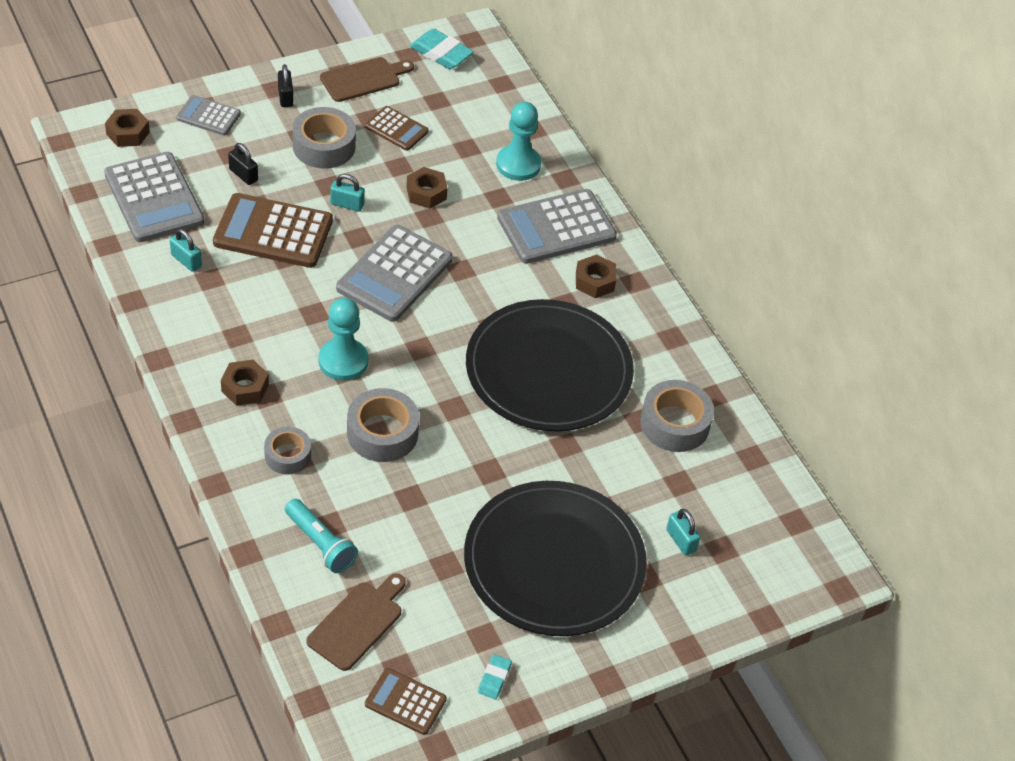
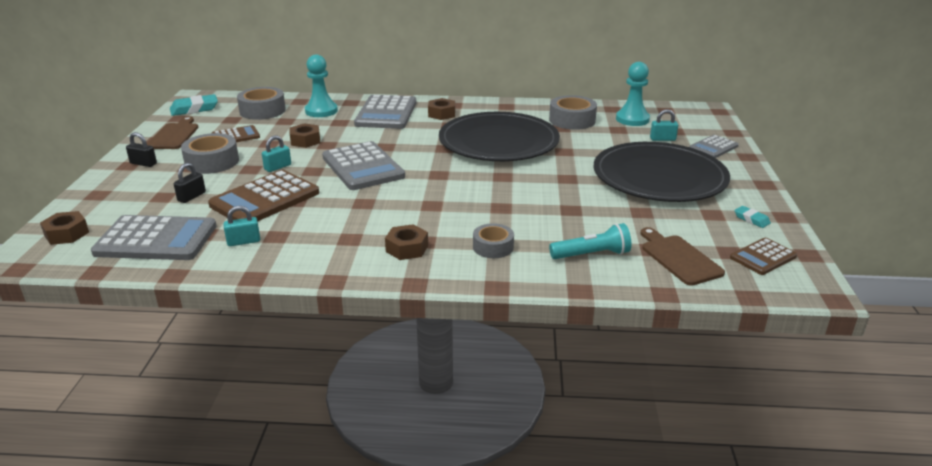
camera: 55 degrees left, 20 degrees down
grey calculator [176,95,241,136] -> grey calculator moved to [689,135,739,158]
black padlock [228,143,258,185] -> black padlock turned 45 degrees counterclockwise [174,163,206,203]
turquoise pawn [319,298,368,381] -> turquoise pawn moved to [616,62,650,126]
grey tape [347,388,420,462] -> grey tape moved to [237,87,286,120]

